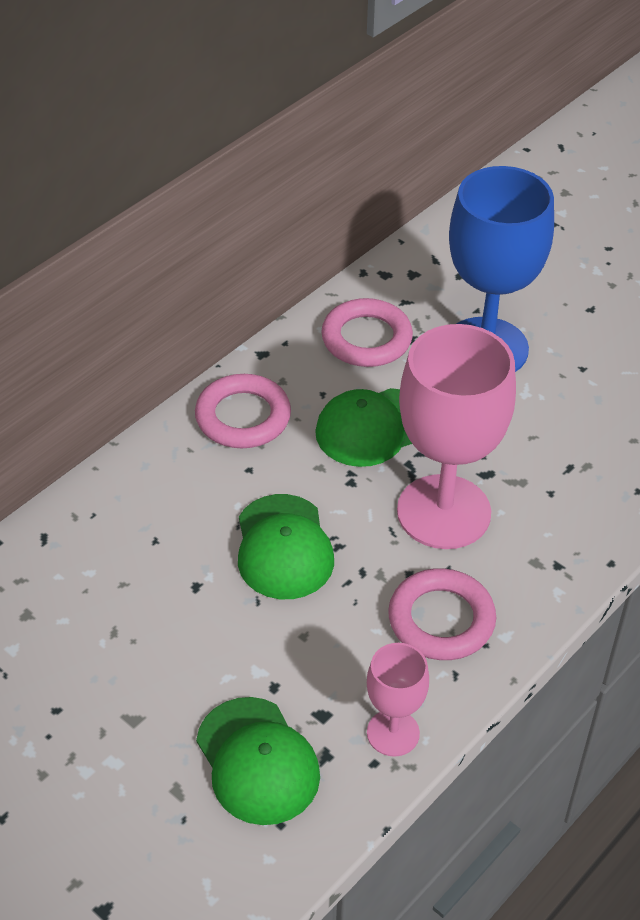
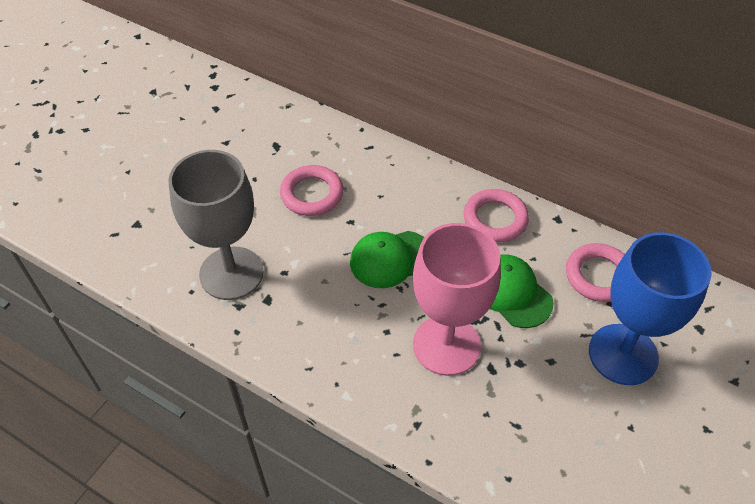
camera: 80 degrees right, 5 degrees up
green cap [196,697,320,825] -> grey goblet [168,150,264,300]
pink goblet [367,643,429,757] -> none
pink ring [388,568,496,660] -> pink ring moved to [280,165,343,216]

